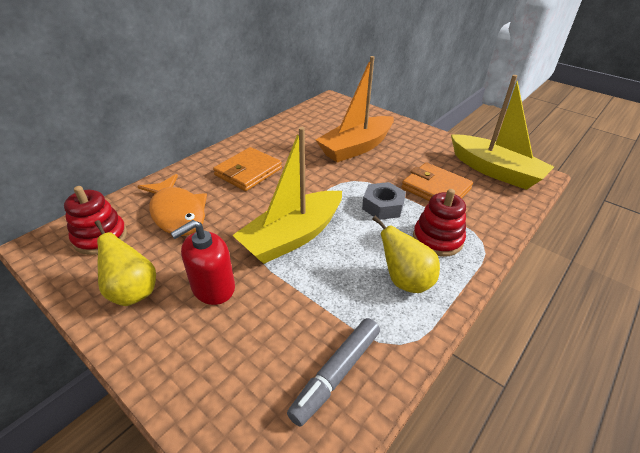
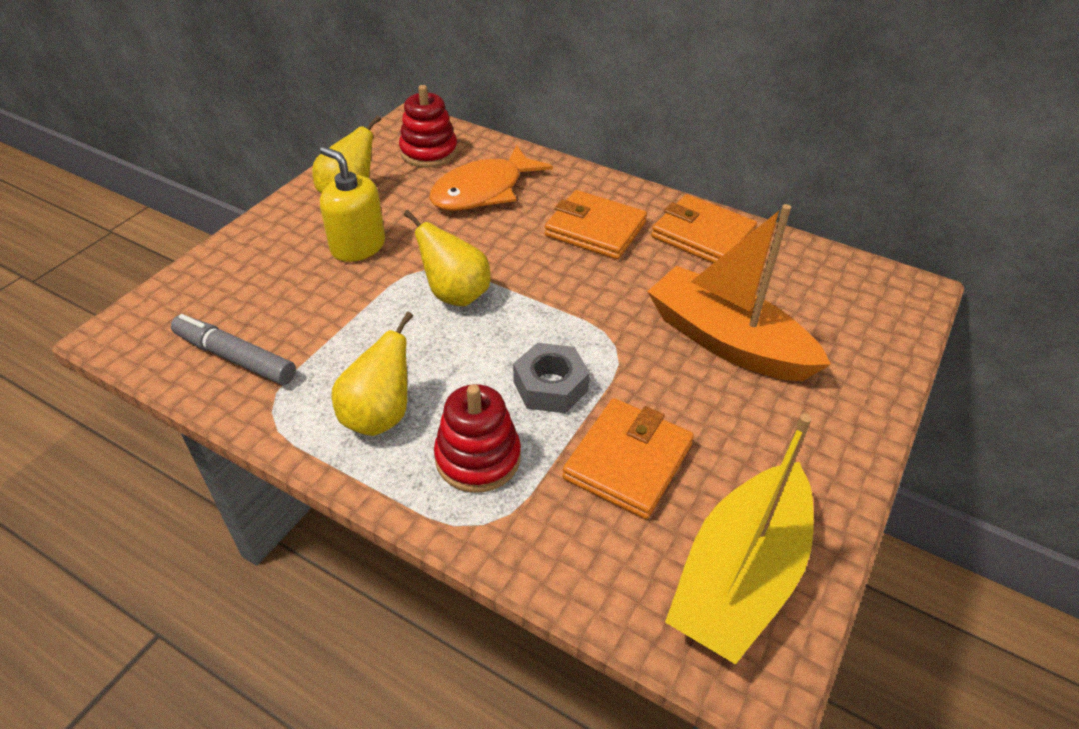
camera: 80 degrees right, 5 degrees up
red soap dispenser [171,220,235,305] -> yellow soap dispenser [320,147,385,262]
yellow boat [232,127,342,264] -> yellow pear [404,210,490,306]
none -> orange wallet [651,194,757,263]

